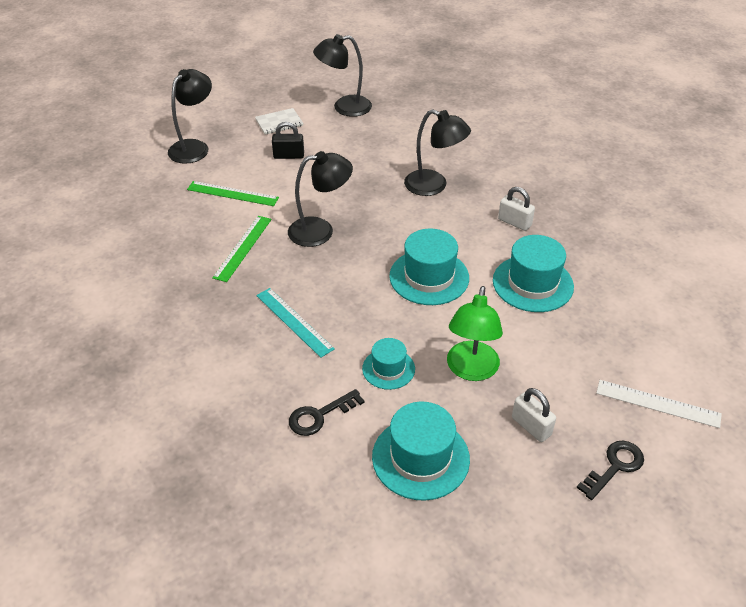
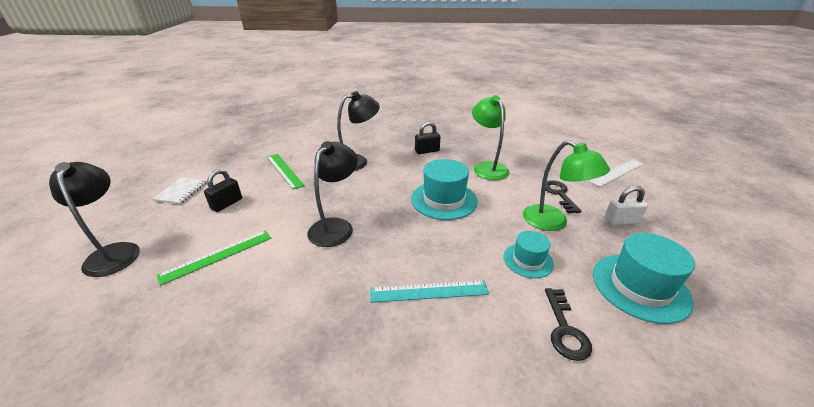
camera: 55 degrees left, 10 degrees down
green ruler [212,216,272,282] -> green ruler moved to [267,154,305,190]
black lamp [313,34,372,117] -> none
turquoise hat [493,235,574,312] -> green lamp [472,95,510,180]
white padlock [498,187,535,231] -> black padlock [415,122,441,154]
black key [576,441,644,500] -> black key moved to [545,180,581,213]

